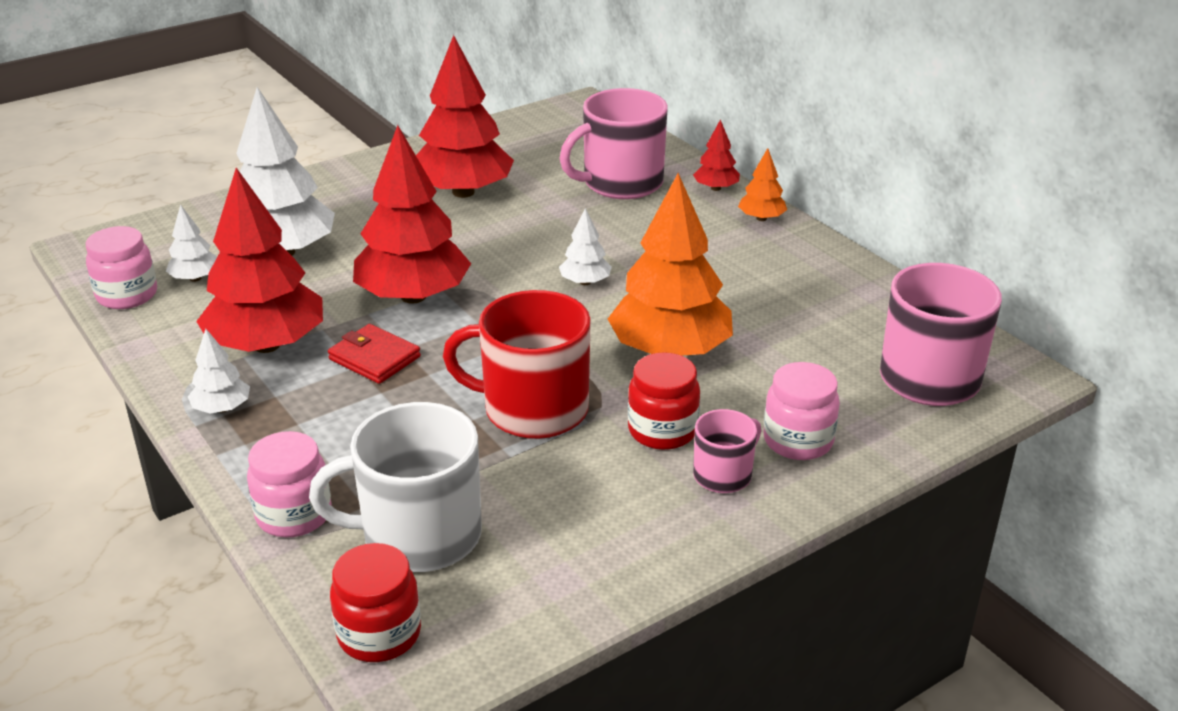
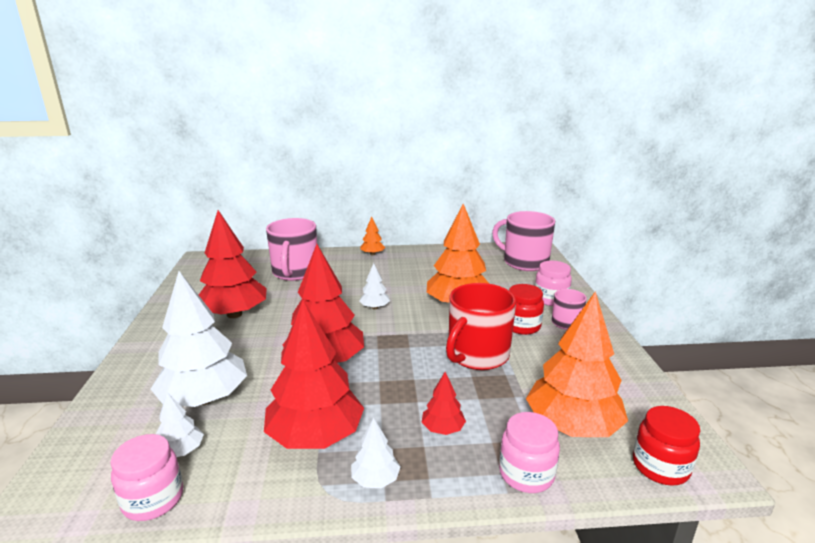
camera: 60 degrees left, 10 degrees down
white mug [309,402,482,572] -> orange tree [526,291,628,437]
red wallet [328,324,421,384] -> none
red tree [693,119,740,191] -> red tree moved to [422,372,466,435]

